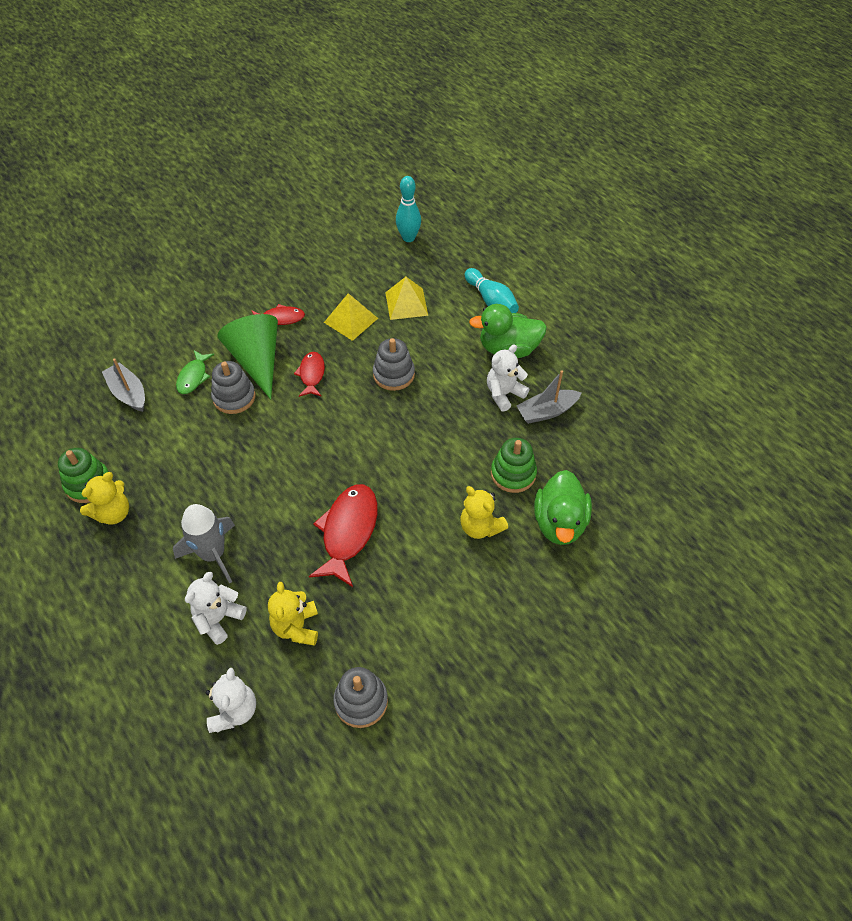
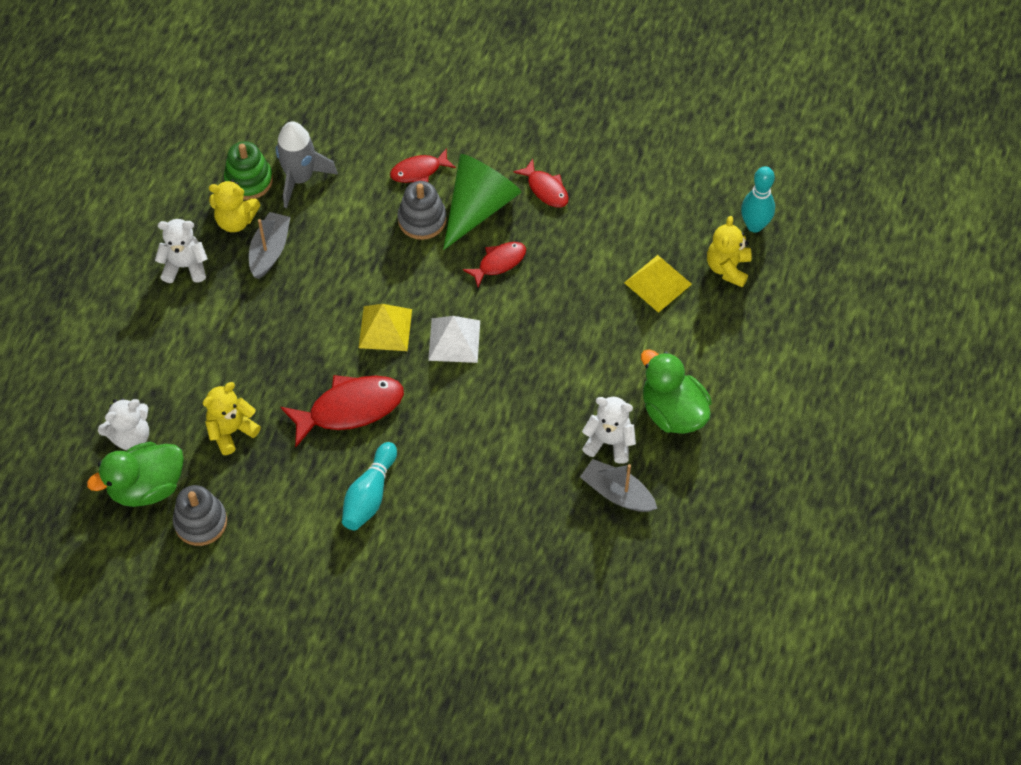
camera: 55 degrees right, 5 degrees up
grey boat [102,359,145,412] -> grey boat moved to [249,212,291,279]
grey rocket [173,504,235,584] -> grey rocket moved to [276,121,338,208]
green fish [176,350,214,394] -> red fish [390,148,456,183]
white teddy bear [185,571,247,645] -> white teddy bear moved to [155,219,208,283]
yellow pyramid [324,293,378,341] -> yellow pyramid moved to [359,304,412,351]
grey stacking toy [373,338,415,391] -> none
yellow teddy bear [460,486,508,539] -> yellow teddy bear moved to [707,216,752,288]
turquoise bowling pin [465,268,519,313] -> turquoise bowling pin moved to [342,442,397,530]
green stacking toy [491,438,537,493] -> none
green duck [534,470,592,545] -> green duck moved to [87,442,184,507]
none -> white pyramid [428,316,480,363]

